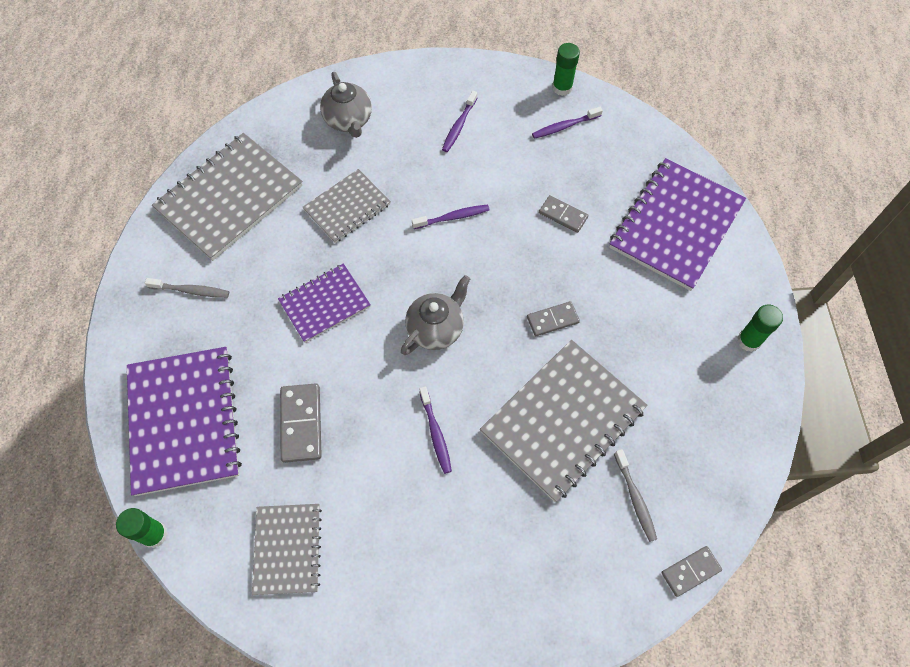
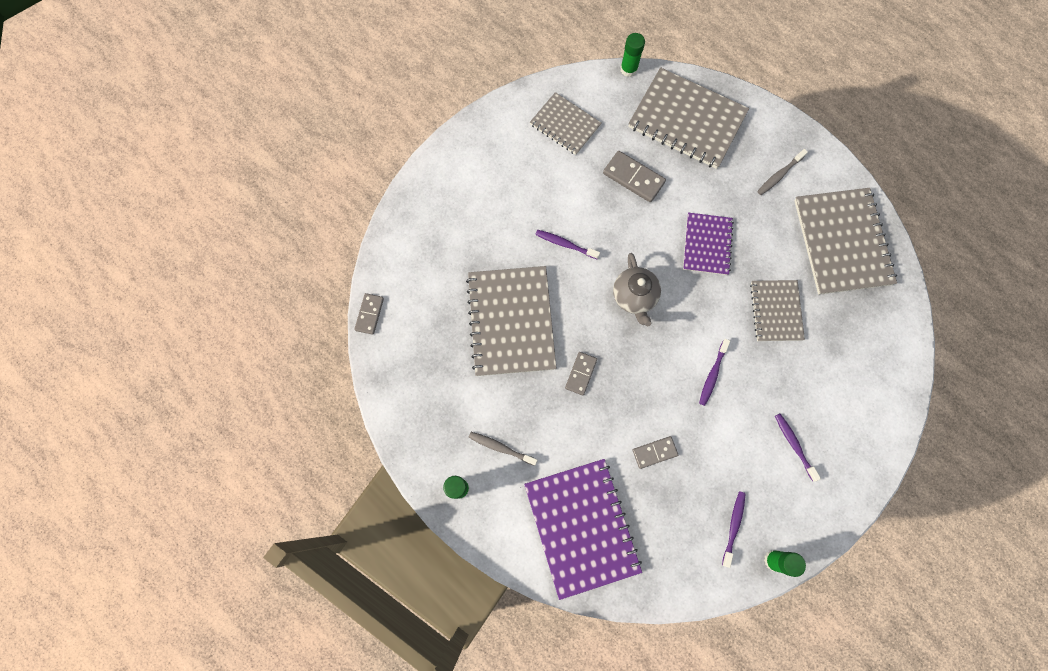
camera: 130 degrees right, 10 degrees up
purple notebook [127,347,242,496] -> grey notebook [628,67,749,169]
grey teapot [320,72,372,138] -> none
grey toothbrush [614,449,657,542] -> grey toothbrush moved to [468,432,538,466]

